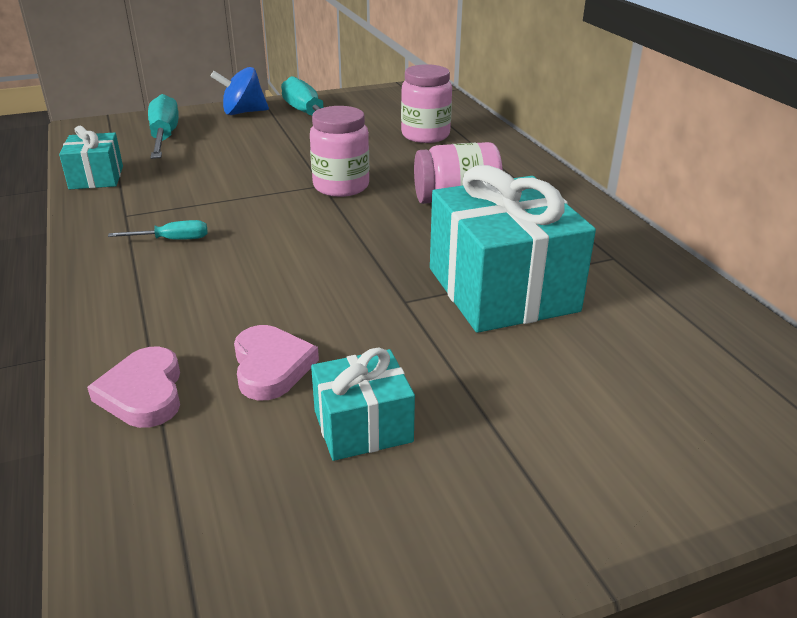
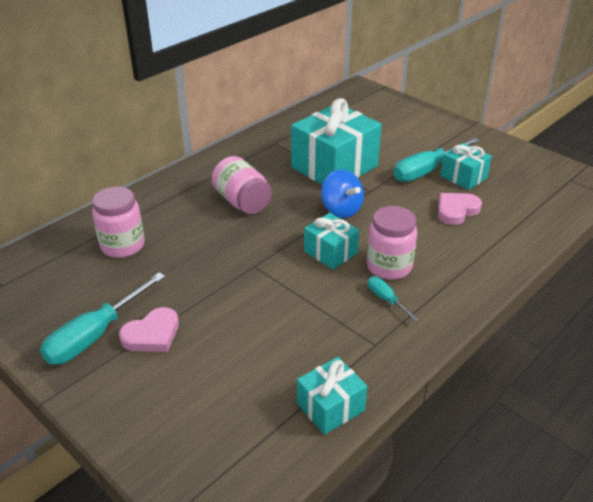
camera: 115 degrees left, 5 degrees up
pink heart [87,346,180,428] -> pink heart moved to [119,307,179,352]
turquoise screwdriver [148,94,179,159] -> turquoise screwdriver moved to [394,137,480,182]
blue spinning top [210,67,269,115] -> blue spinning top moved to [321,170,364,218]
pink jar [310,106,369,197] -> pink jar moved to [367,206,417,280]
none -> turquoise gift [304,213,359,270]

